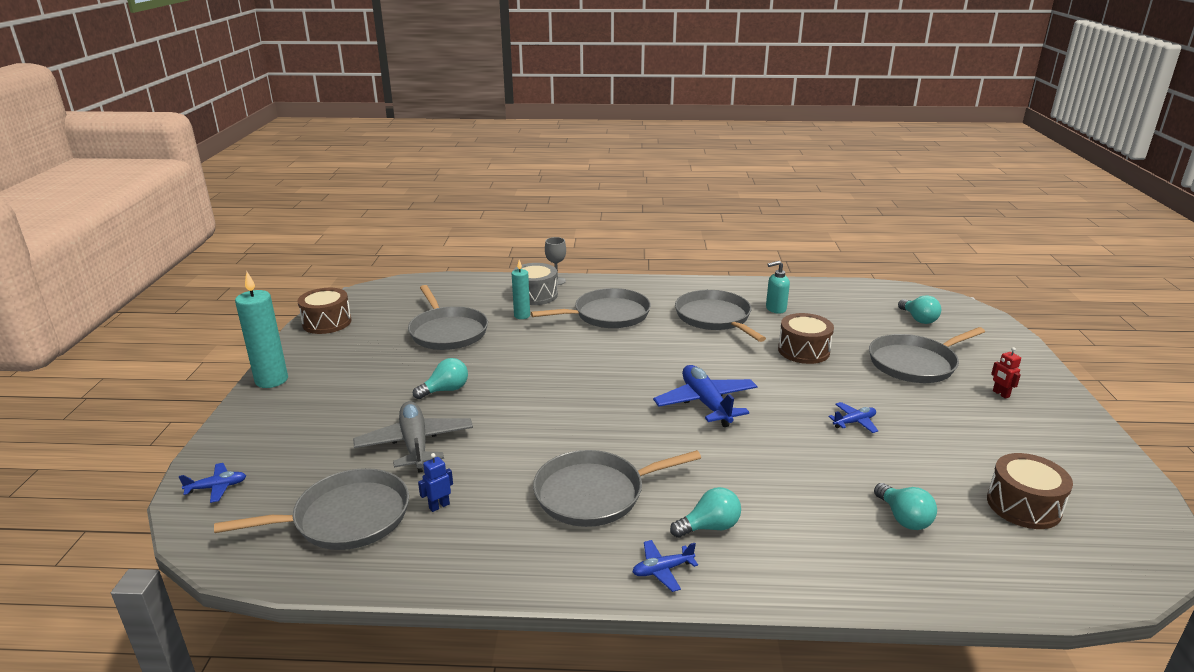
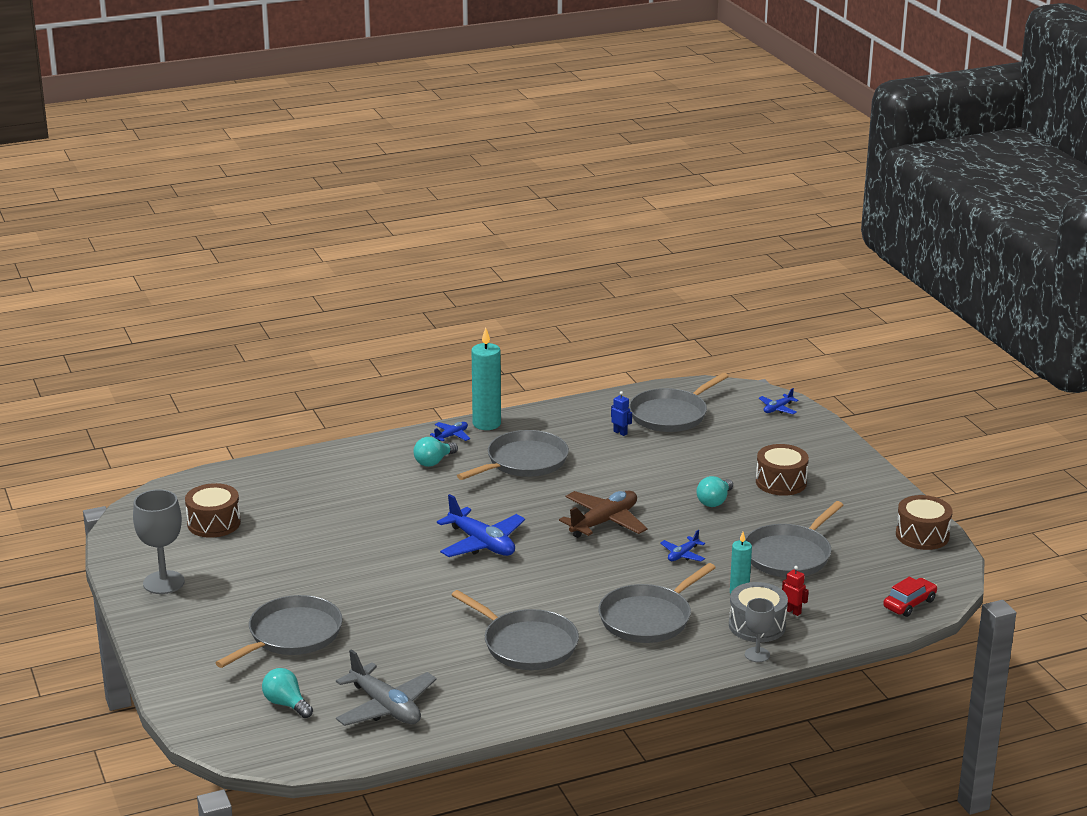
camera: 155 degrees right, 0 degrees up
turquoise candle [235,271,288,388] -> turquoise candle moved to [472,328,501,430]
grey plane [353,401,473,473] -> grey plane moved to [336,649,437,726]
grey pan [408,285,488,350] -> grey pan turned 90 degrees counterclockwise [745,501,843,577]
blue robot [418,453,453,512] -> blue robot turned 75 degrees counterclockwise [611,391,632,436]
turquoise soap dispenser [766,261,790,314] -> none
brown drum [778,313,834,364] -> brown drum moved to [756,444,809,496]
blue plane [828,402,878,433] -> blue plane moved to [660,530,705,562]
turquoise light bulb [874,483,937,530] -> none
red robot [991,347,1021,399] -> red robot moved to [782,566,809,616]
none -> grey goblet [133,489,185,594]
none -> brown plane [559,491,647,538]
none -> red car [883,577,938,617]

